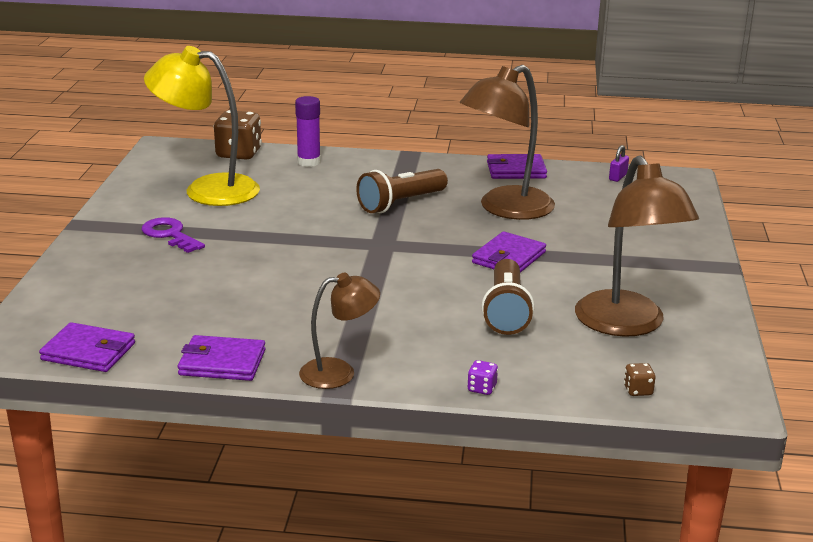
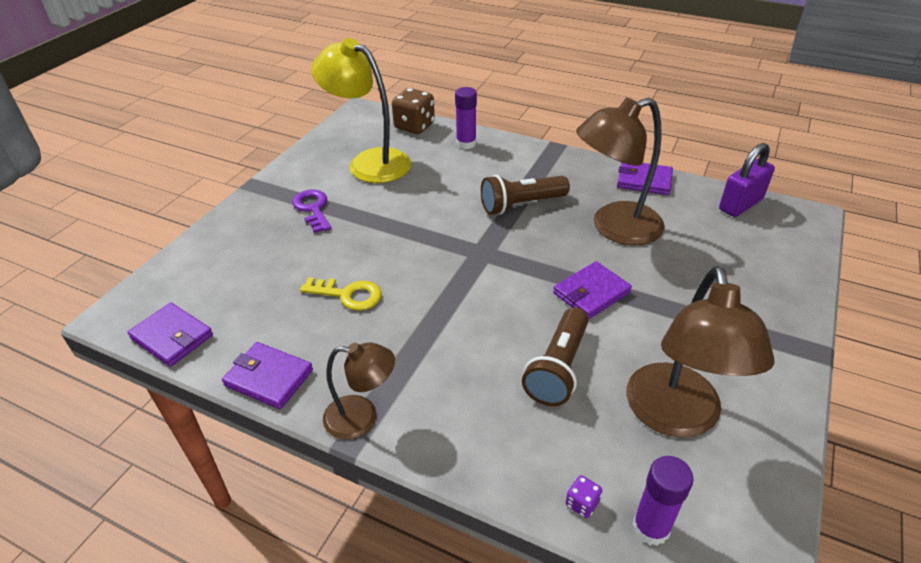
camera: 20 degrees right, 15 degrees up
purple dice [467,360,498,395] -> purple dice moved to [565,475,602,518]
purple padlock [609,145,629,182] -> purple padlock [719,143,775,217], size x2.11
brown dice [624,363,655,396] -> purple glue stick [632,456,694,546]
none -> yellow key [300,277,382,311]

